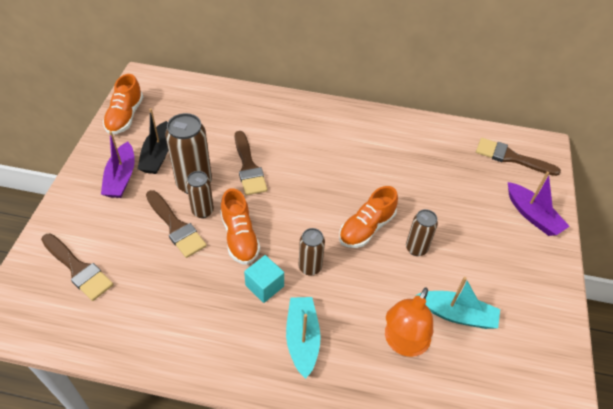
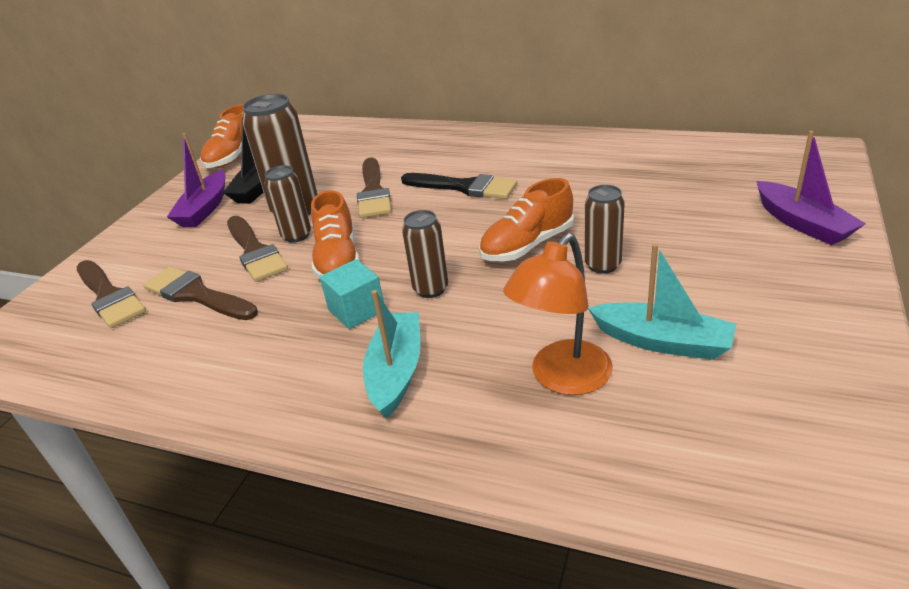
camera: 15 degrees right, 15 degrees down
brown brush [476,138,561,176] -> brown brush moved to [143,267,258,320]
none -> black brush [401,173,517,199]

